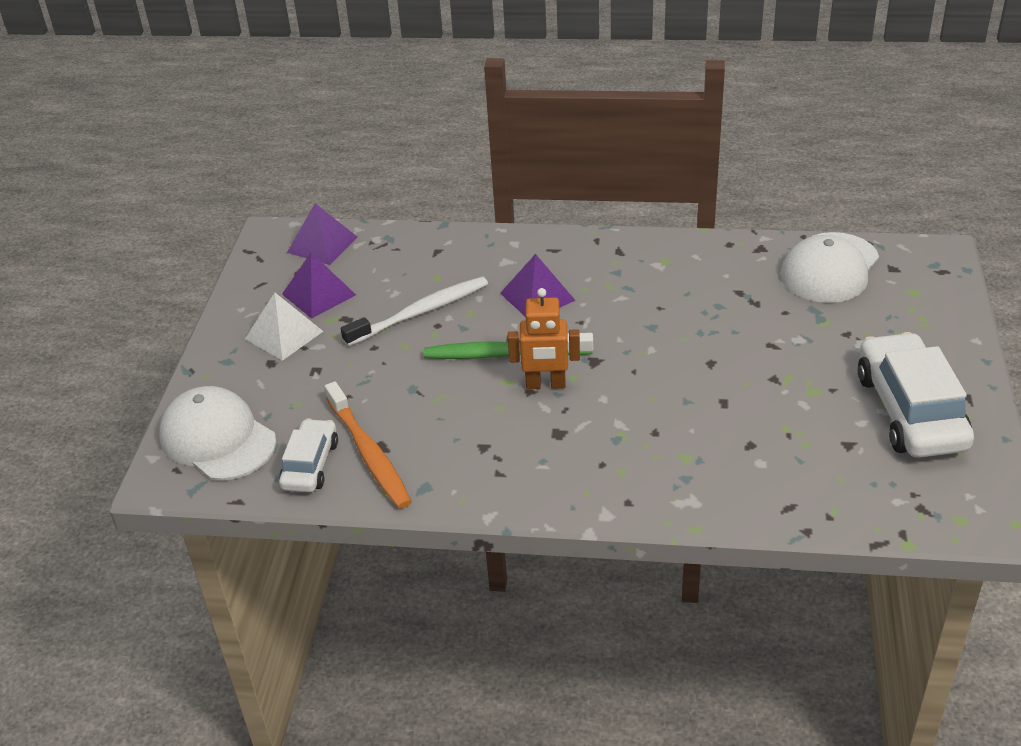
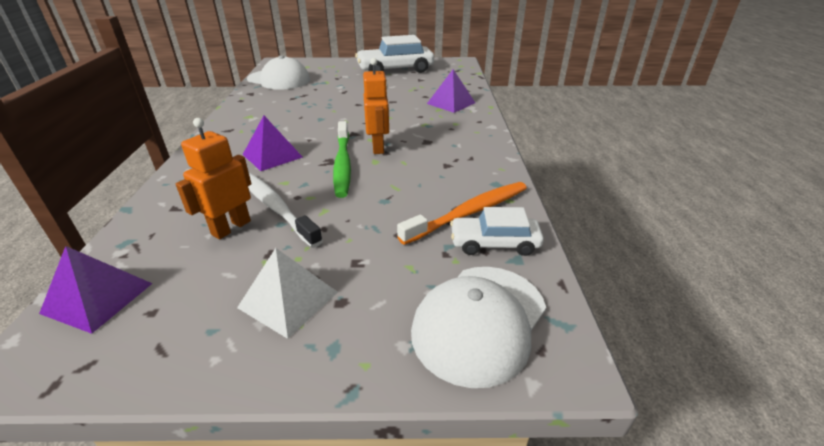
camera: 100 degrees left, 5 degrees down
purple pyramid [282,253,356,319] -> purple pyramid moved to [427,69,475,113]
none -> orange robot [176,118,251,239]

